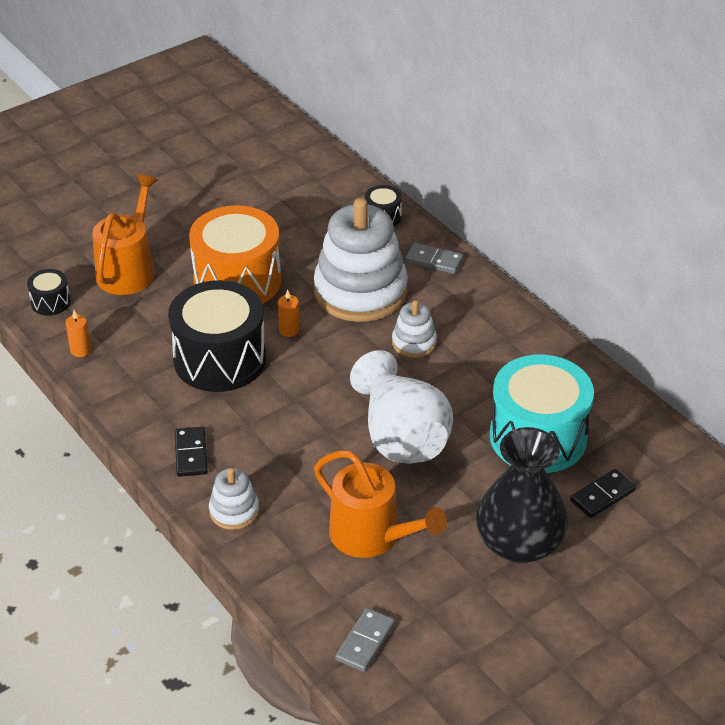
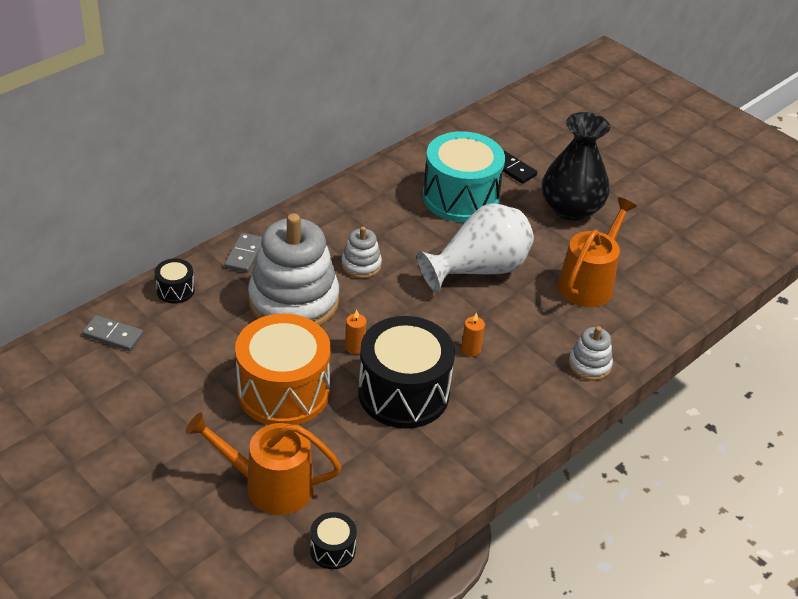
camera: 100 degrees left, 0 degrees up
orange candle [65,310,91,357] -> orange candle moved to [461,312,485,357]
black domino [175,427,208,477] -> none
grey domino [335,608,395,672] -> grey domino moved to [82,315,144,351]

